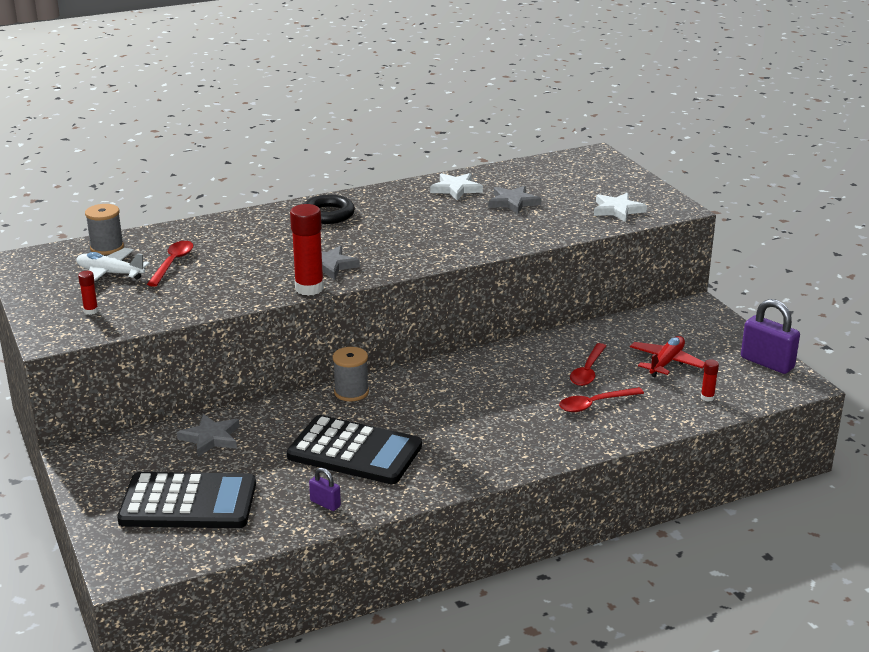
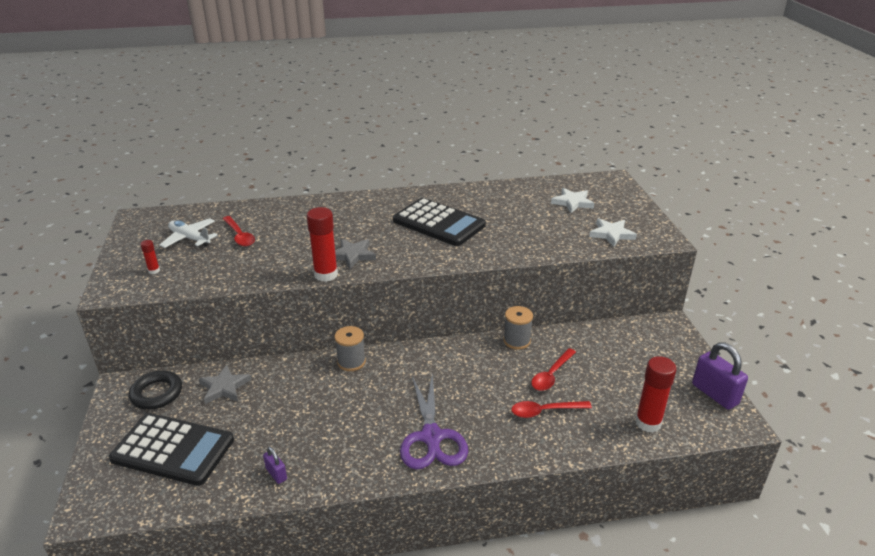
camera: 15 degrees right, 5 degrees up
grey spool [85,204,124,255] -> grey spool moved to [503,306,533,350]
red spoon [147,241,193,287] -> red spoon turned 120 degrees clockwise [223,216,255,246]
black calculator [287,415,422,484] -> black calculator moved to [393,198,486,246]
black ring [303,195,355,224] -> black ring moved to [129,371,182,410]
white star [430,173,483,200] -> white star moved to [551,188,594,213]
grey star [488,186,541,214] -> none
red plane [630,336,705,377] -> none
red glue stick [701,359,719,402] -> red glue stick [635,356,676,433], size x2.10
none -> purple scissors [400,373,468,469]

